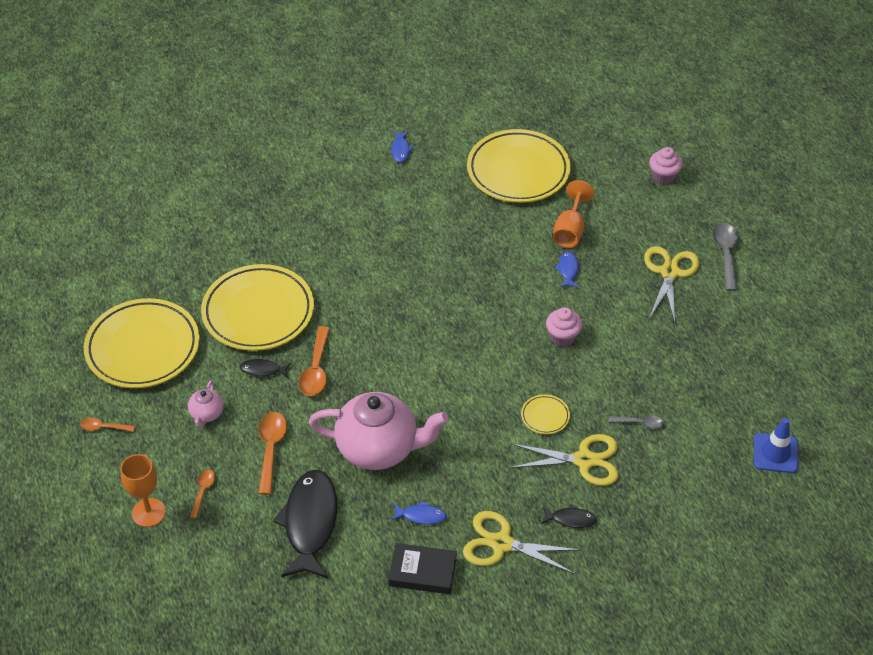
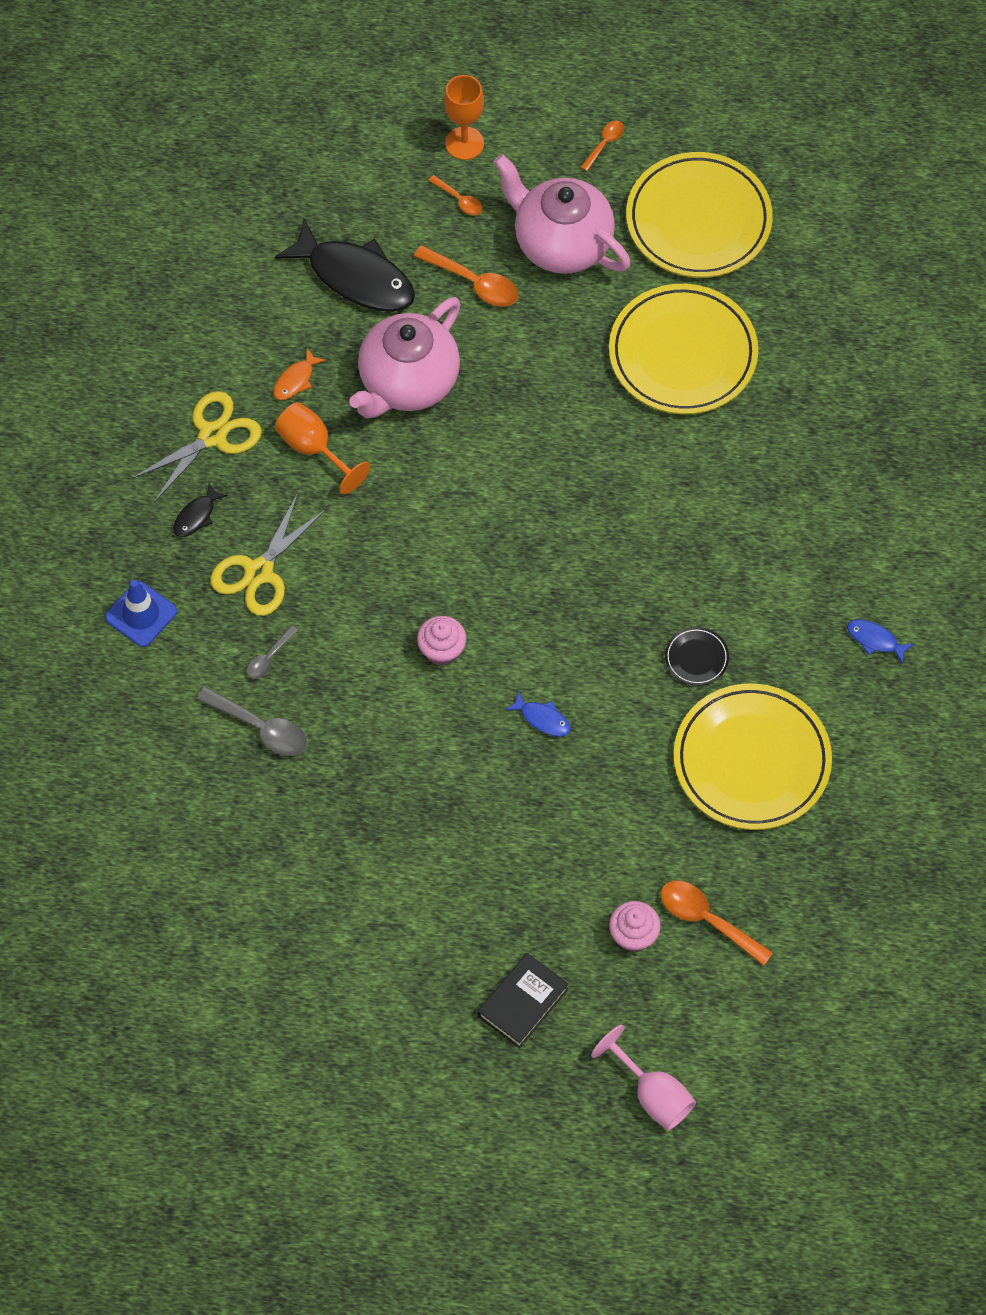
camera: 120 degrees right, 15 degrees up
pink teapot [188,380,224,427] -> pink teapot [494,154,631,274], size x2.27
black fish [240,359,291,380] -> none
orange spoon [299,326,330,396] -> orange spoon moved to [661,881,773,966]
black book [388,543,457,594] -> black book moved to [478,953,569,1048]
blue fish [391,501,447,525] -> orange fish [273,348,326,400]
yellow plate [521,394,570,434] -> none
orange goblet [553,180,595,248] -> orange goblet moved to [275,402,370,495]
yellow scissors [644,246,700,323] -> none
grey spoon [712,223,738,291] -> grey spoon moved to [196,686,307,756]
blue traffic cone [754,418,798,473] -> blue traffic cone moved to [105,580,177,647]
none -> pink goblet [591,1025,696,1131]
none -> black plate [665,627,729,686]

